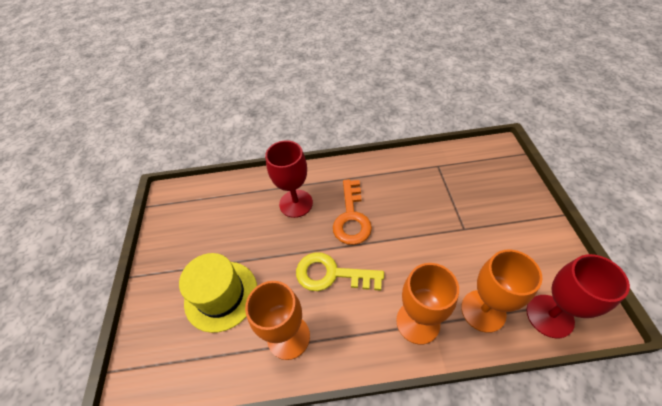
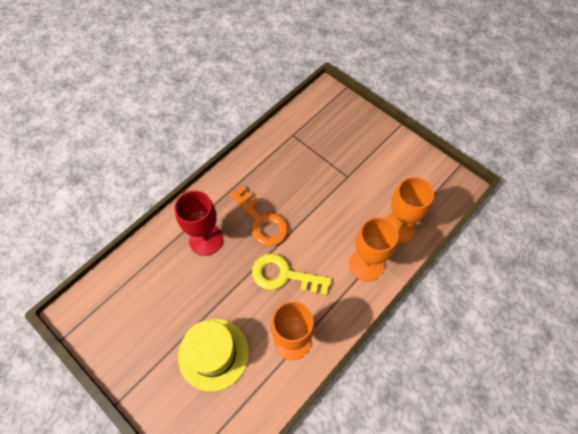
camera: 45 degrees left, 10 degrees up
yellow key [296,252,384,291] -> yellow key turned 45 degrees clockwise [252,253,332,295]
red goblet [527,254,630,338] -> none

